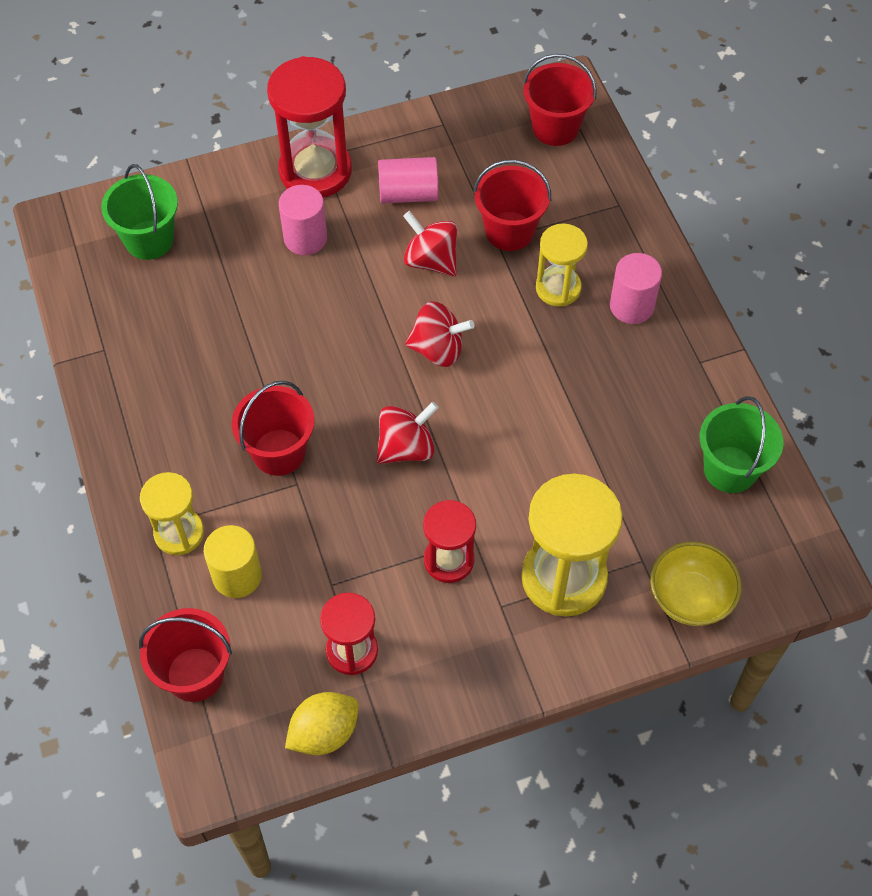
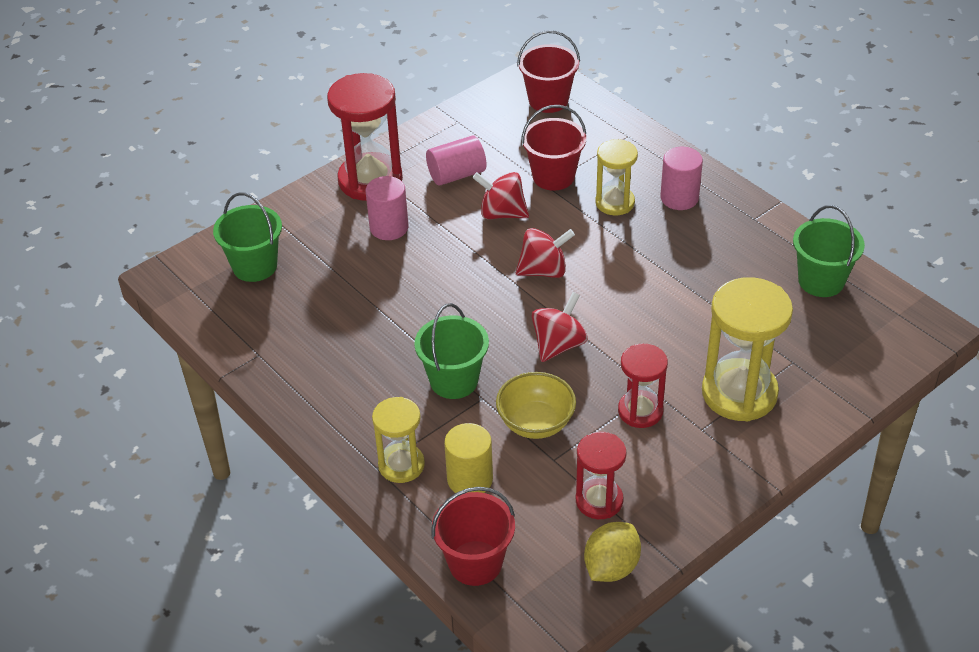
camera: 20 degrees left, 15 degrees down
red bucket [232,380,315,476] -> green bucket [414,303,489,399]
yellow bowl [650,541,742,626] -> yellow bowl moved to [496,372,576,439]

